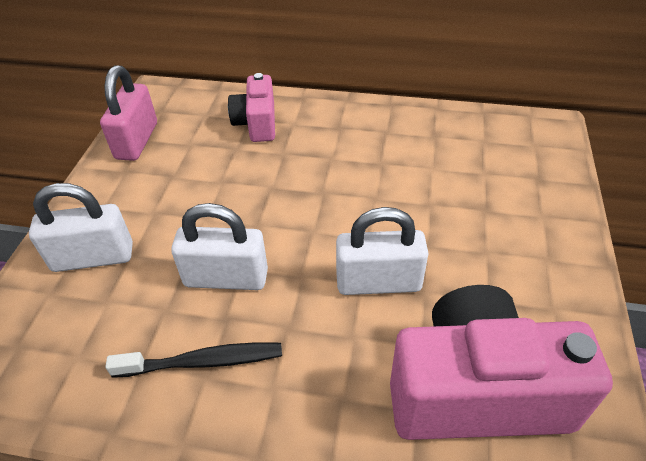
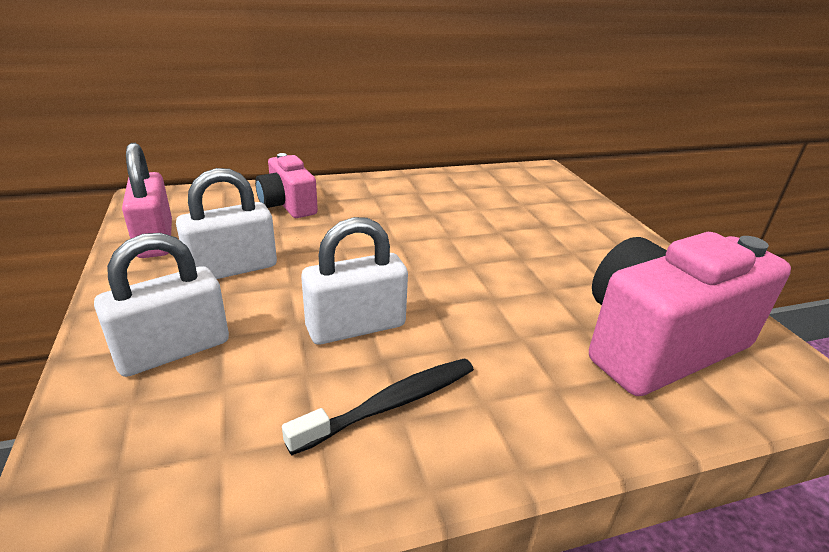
camera: 30 degrees left, 15 degrees down
white padlock [336,207,428,295] -> white padlock moved to [176,168,277,279]

